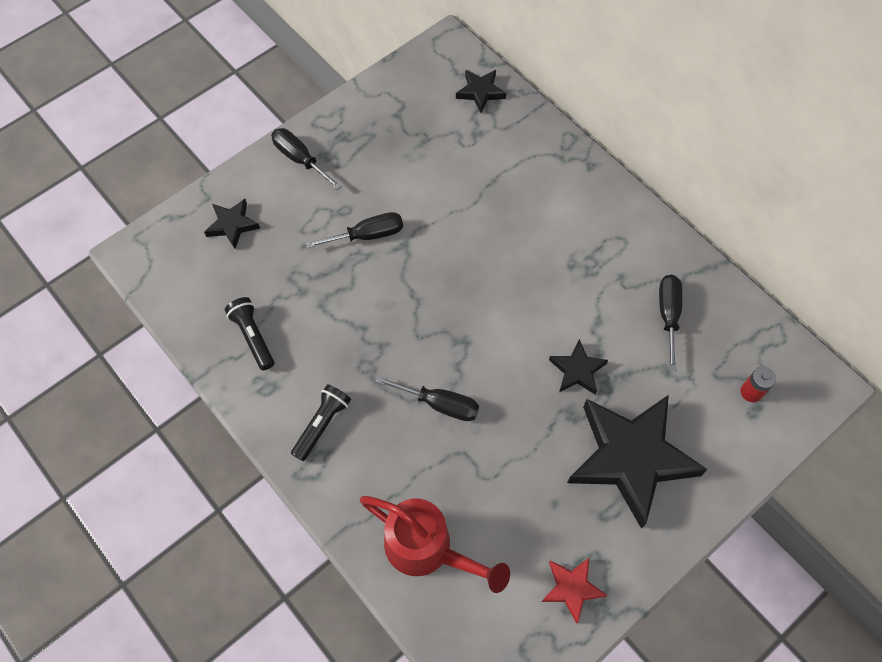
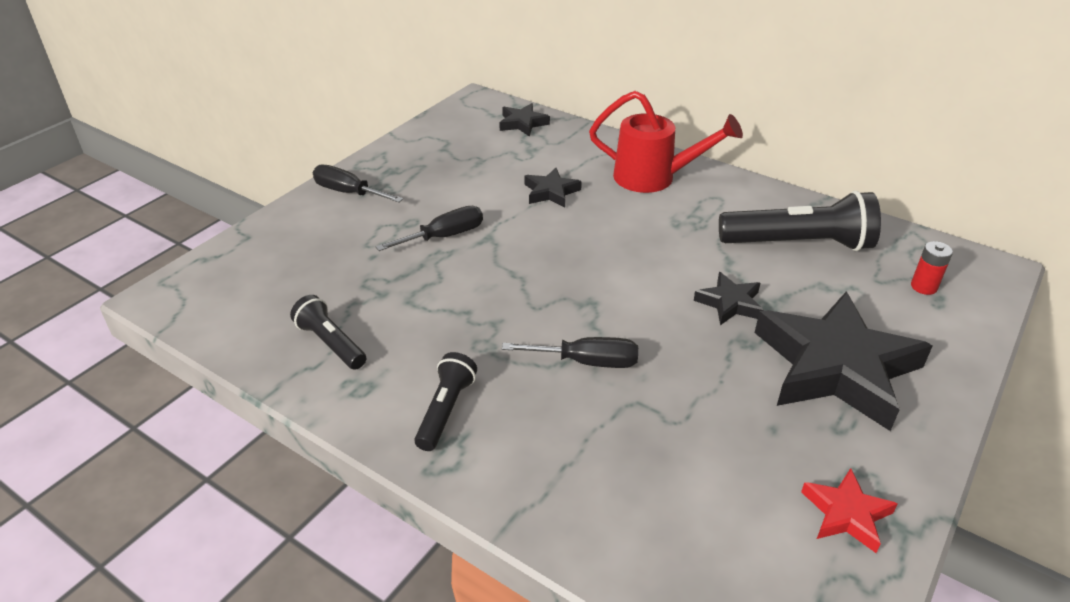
camera: 15 degrees left, 25 degrees down
black star [204,199,260,249] -> black star moved to [524,168,582,207]
red watering can [360,496,510,593] -> red watering can moved to [589,91,743,193]
black screwdriver [659,275,682,371] -> black flashlight [719,191,881,251]

